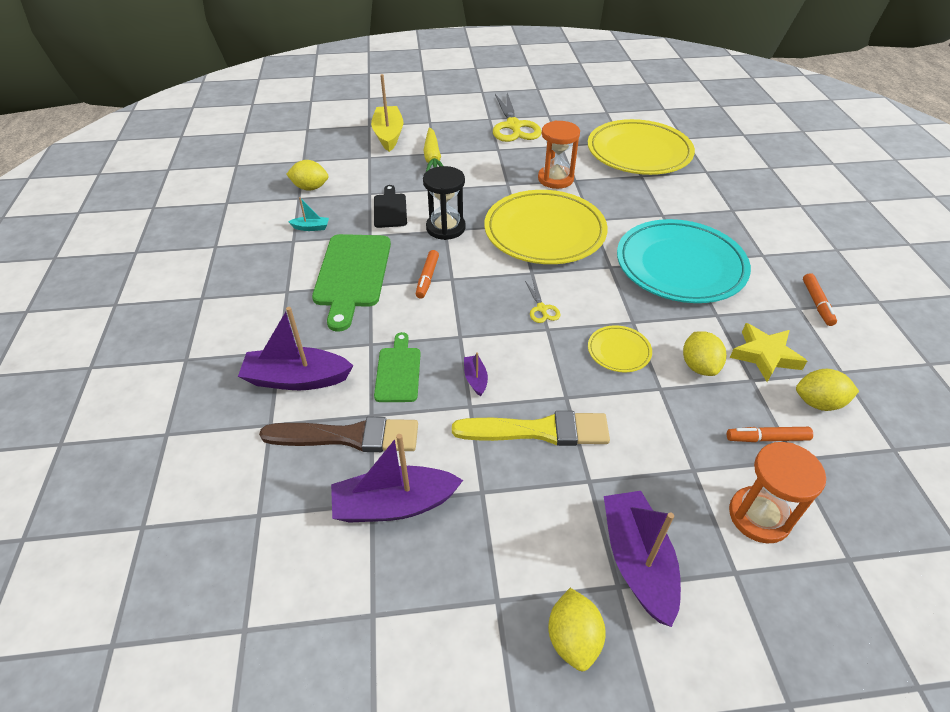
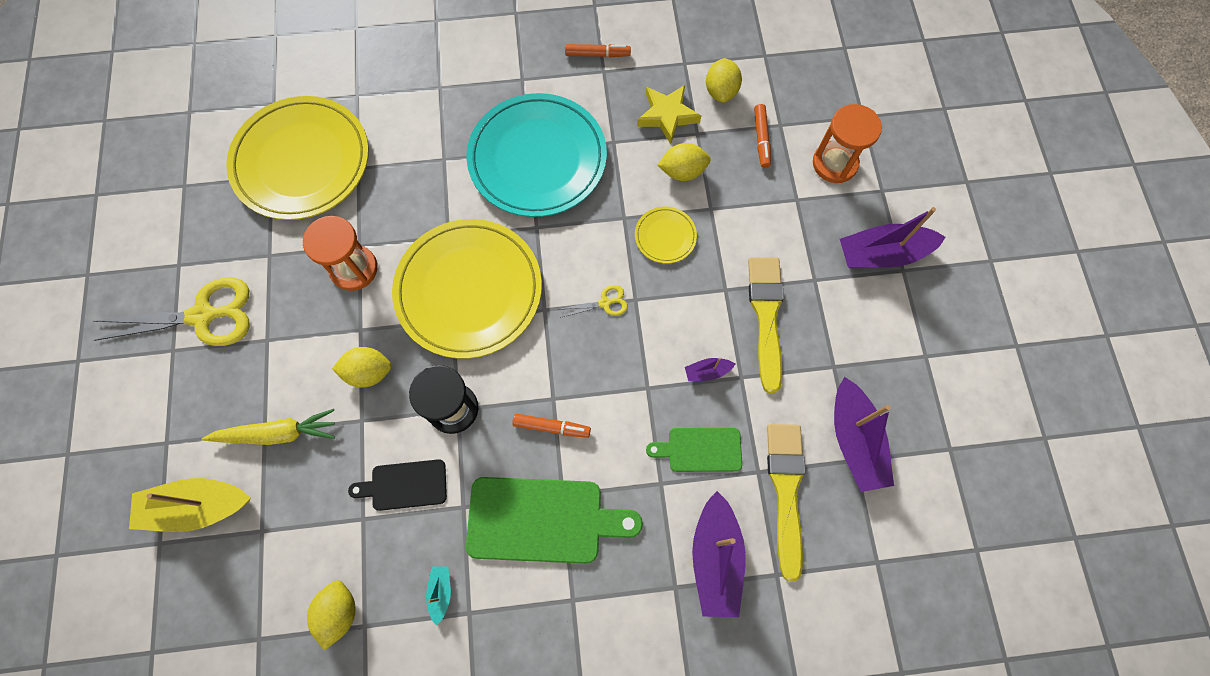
camera: 90 degrees left, 25 degrees up
brown brush [259,417,418,452] -> yellow brush [767,424,805,581]
yellow lemon [548,588,606,671] -> yellow lemon moved to [332,347,392,388]

